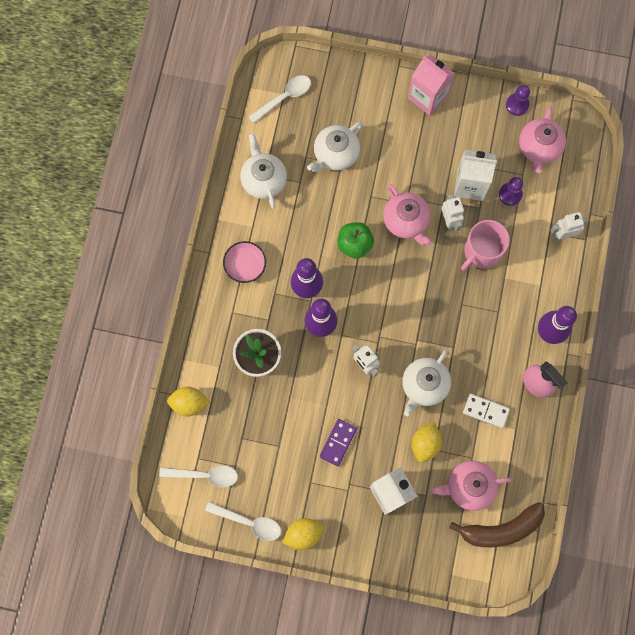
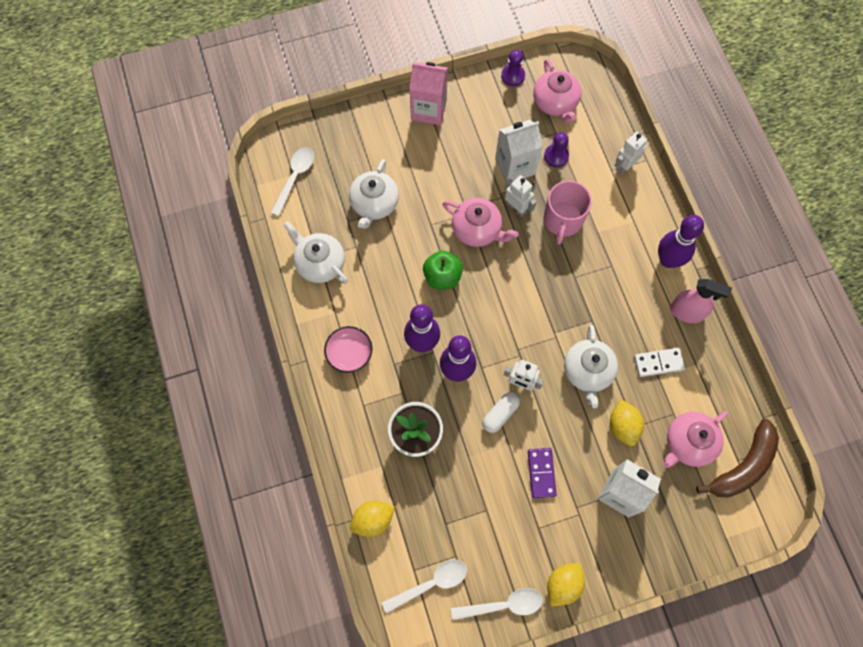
camera: 30 degrees left, 5 degrees down
none -> white capsule [482,392,520,433]

